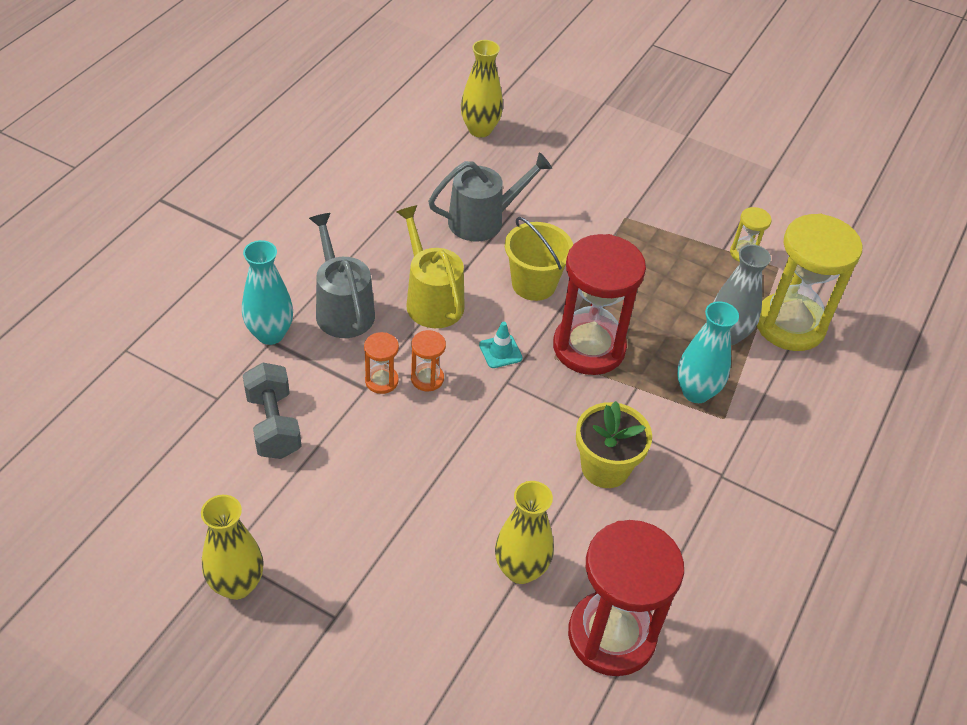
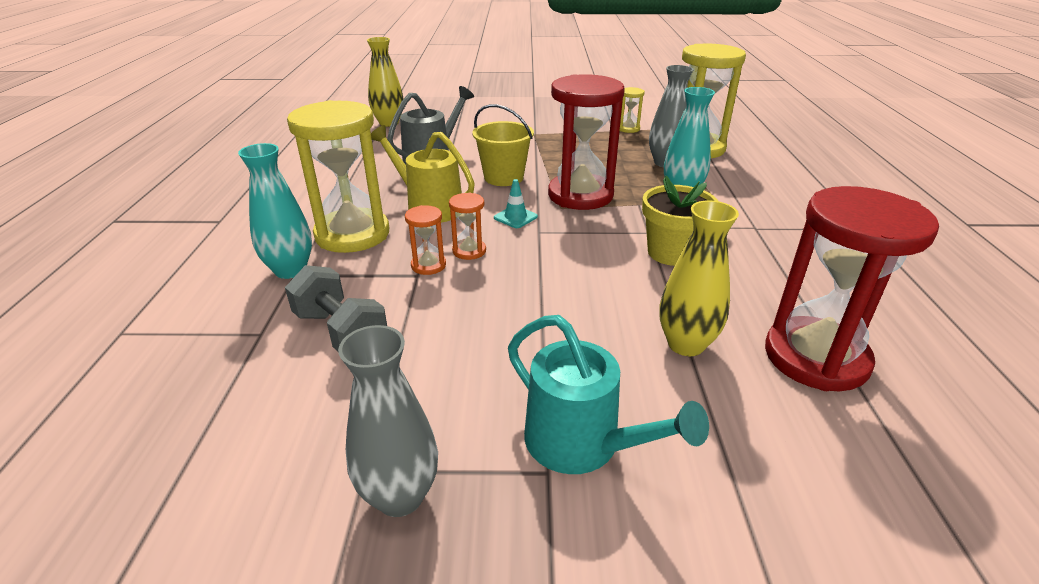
camera: 25 degrees left, 15 degrees down
yellow vase [201,495,264,600] -> grey vase [338,325,438,517]
grey watering can [309,213,375,338] -> yellow hourglass [287,100,389,253]
none -> turquoise watering can [508,315,709,474]

